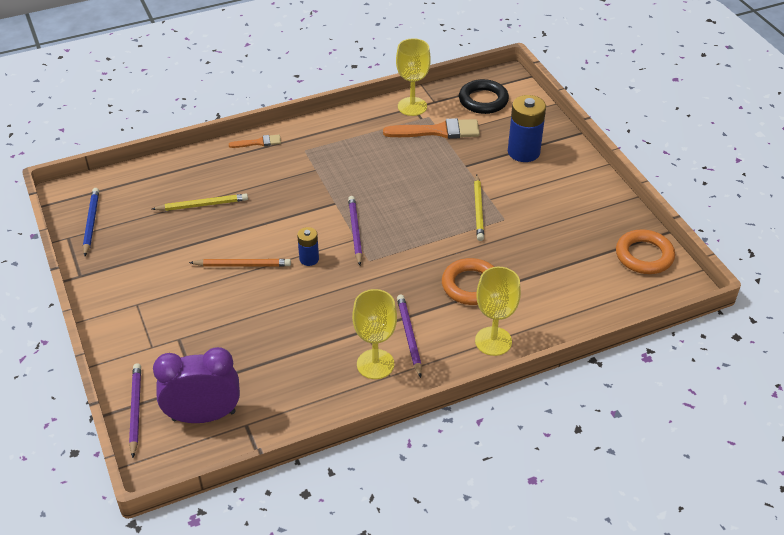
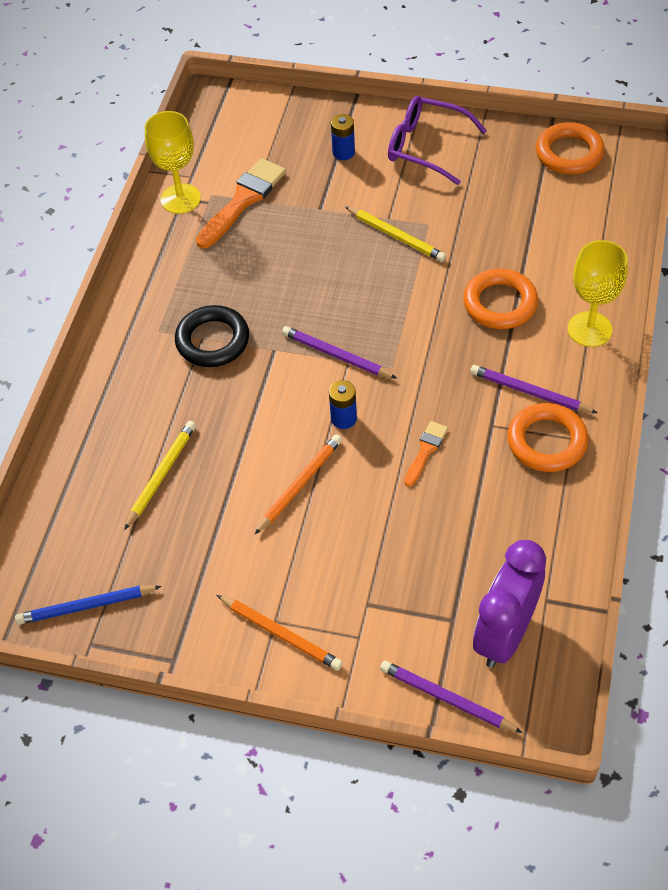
camera: 50 degrees left, 10 degrees up
blue pencil [83,188,99,256] -> blue pencil turned 45 degrees counterclockwise [15,586,162,625]
orange brush [229,134,281,148] -> orange brush moved to [404,421,448,487]
yellow goblet [352,289,397,379] -> orange ring [507,403,588,472]
black ring [459,79,509,114] -> black ring moved to [175,305,249,367]
blue battery [508,95,546,162] -> blue battery [331,114,355,160], size x0.54
none -> orange pencil [217,595,343,671]
none -> purple glasses [388,96,487,185]

